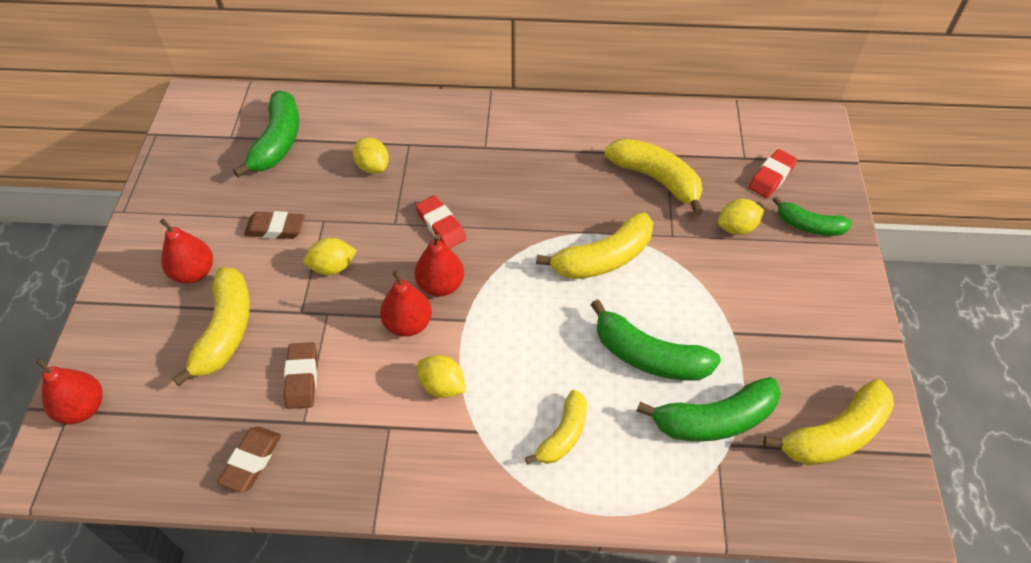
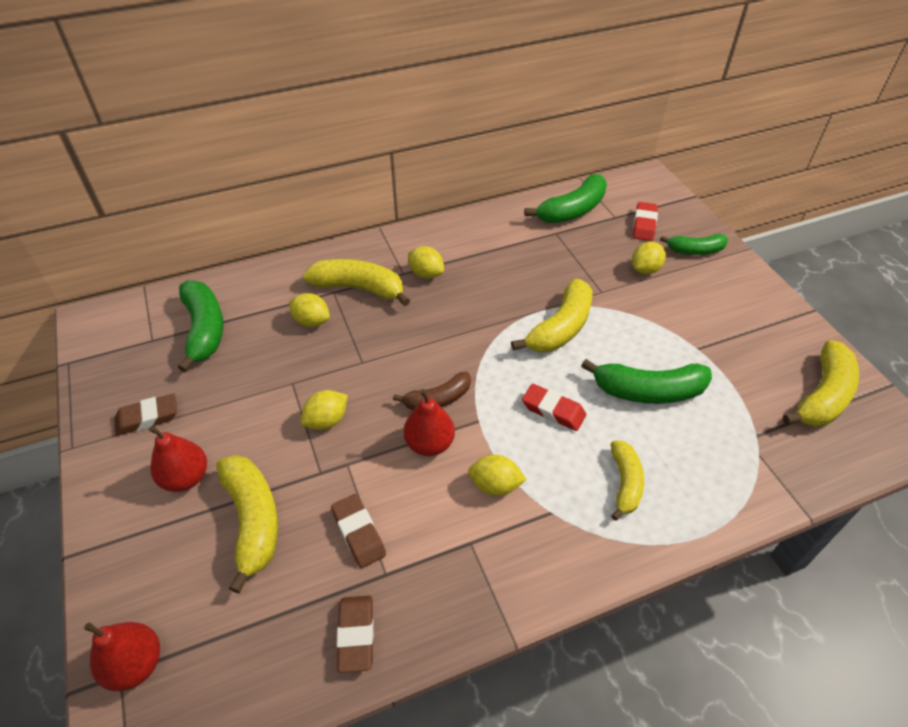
camera: 25 degrees left, 5 degrees down
brown eraser [244,211,305,239] -> brown eraser moved to [114,394,177,436]
red pear [415,234,464,297] -> brown banana [393,372,471,410]
red eraser [416,195,466,249] -> red eraser moved to [522,384,586,431]
yellow banana [604,138,704,215] -> yellow banana moved to [303,259,410,306]
green banana [637,377,781,442] -> green banana moved to [525,174,607,223]
none -> yellow lemon [408,246,444,279]

